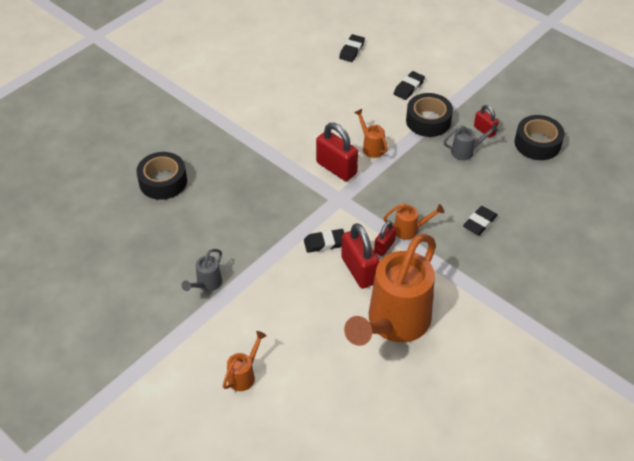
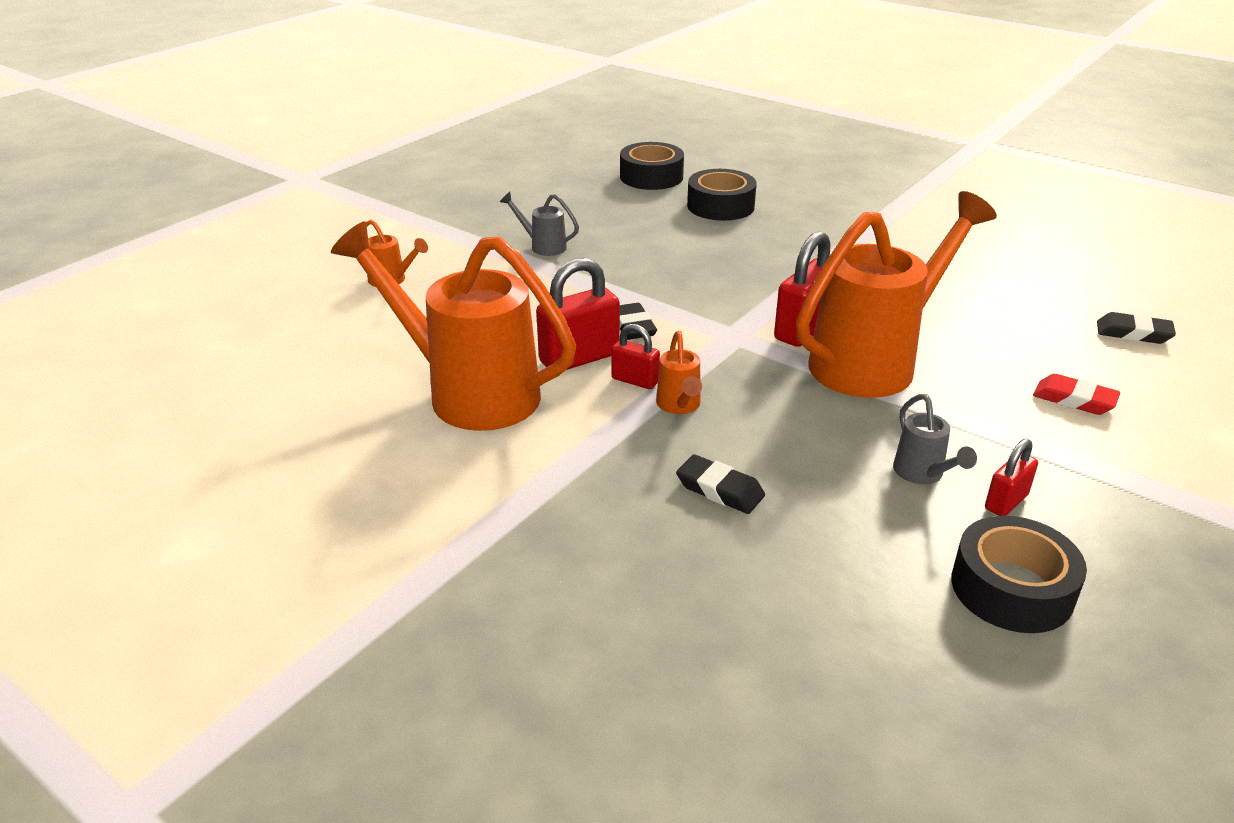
camera: 85 degrees right, 15 degrees down
orange watering can [354,109,388,158] -> orange watering can [796,191,997,398], size x2.45
black eraser [394,71,425,100] -> red eraser [1033,374,1120,415]
black tape [406,93,453,137] -> black tape moved to [620,142,684,190]

